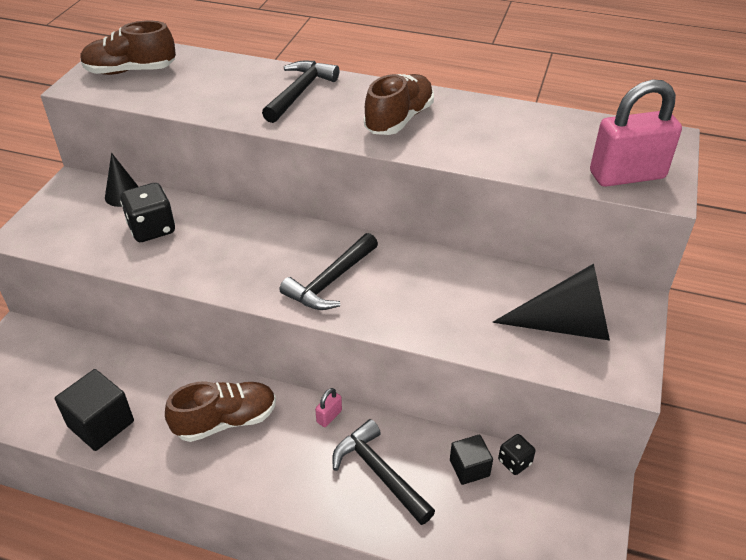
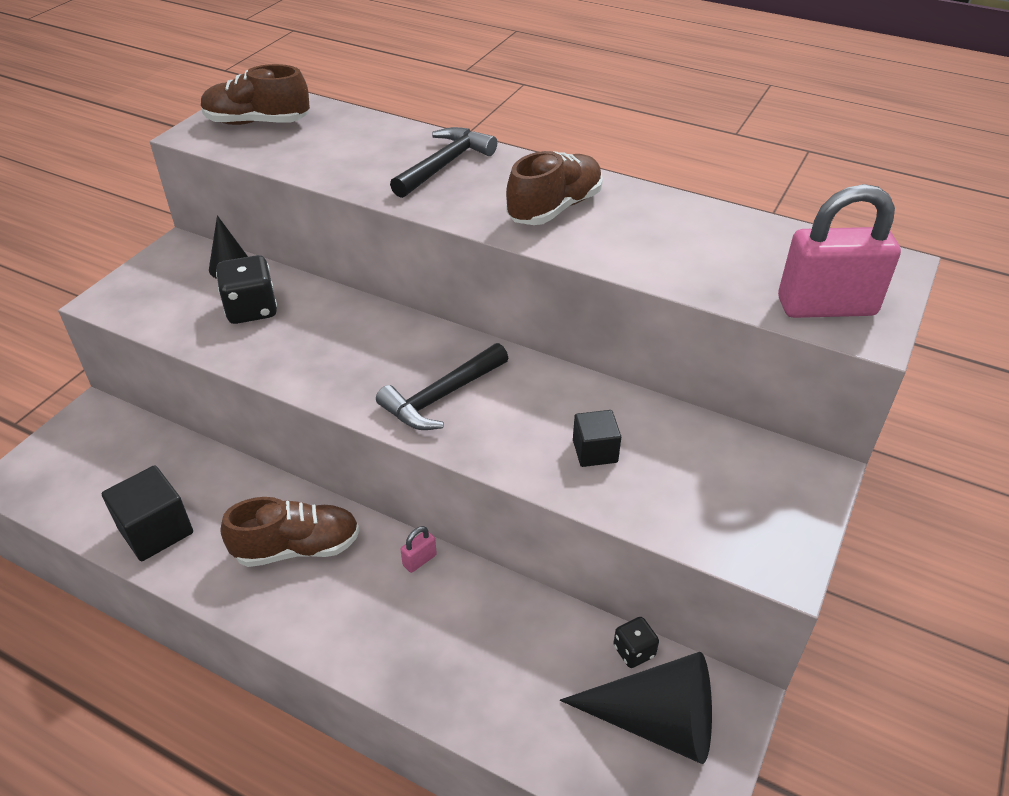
camera: 10 degrees right, 0 degrees up
black hammer [332,419,435,525] -> none
black cube [450,434,493,485] -> black cube moved to [573,410,621,467]
black cone [493,263,610,341] -> black cone moved to [560,652,712,764]

